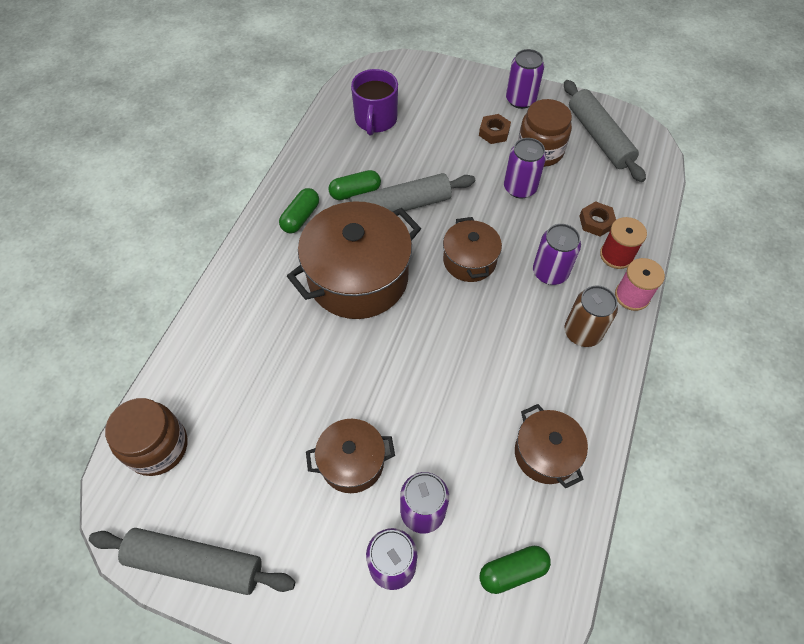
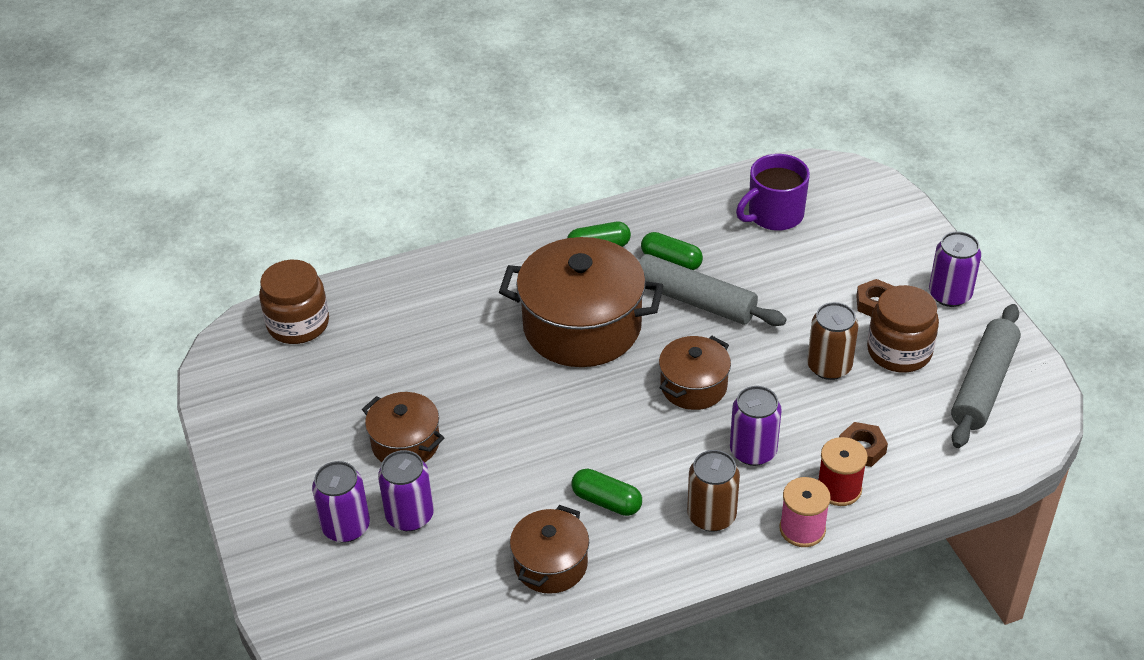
camera: 50 degrees right, 15 degrees down
grey rolling pin [89,528,295,595] -> none
green capsule [479,546,551,594] -> green capsule moved to [571,469,642,516]
purple can [504,138,546,198] -> brown can [807,302,859,380]

